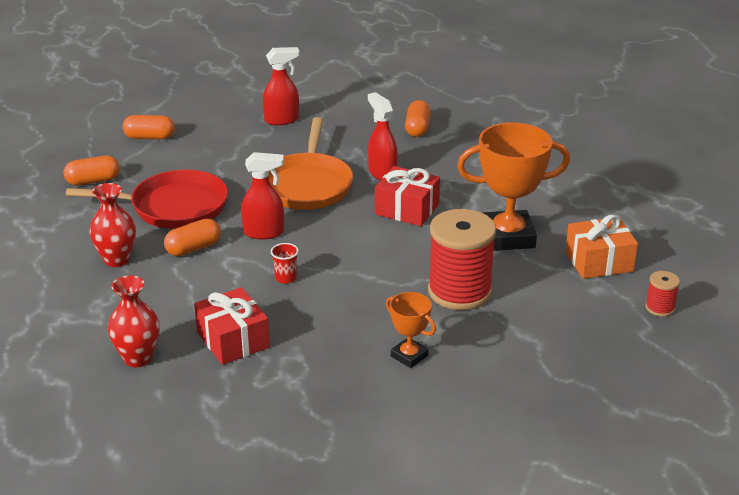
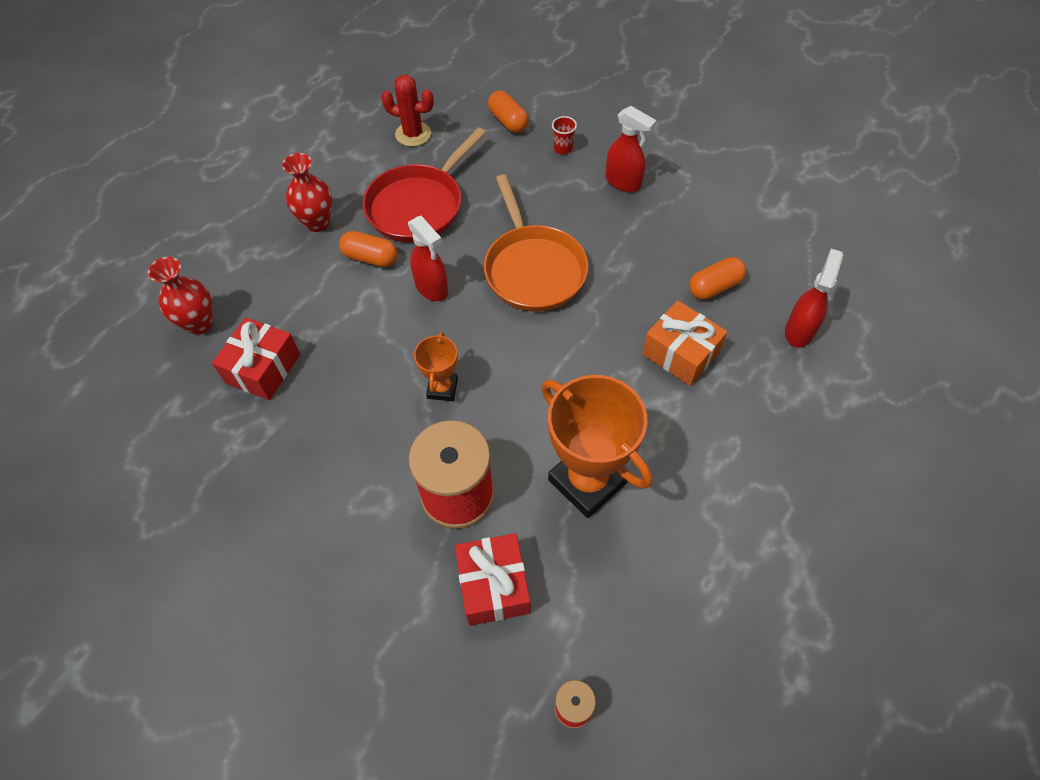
camera: 55 degrees right, 25 degrees up
orange capsule [64,156,120,185] -> red cactus [381,74,434,147]
red pan [66,170,228,229] -> red pan turned 75 degrees clockwise [362,127,486,242]
orange pan [268,117,353,210] -> orange pan turned 75 degrees counterclockwise [484,174,589,312]
red cup [271,243,299,284] -> red cup moved to [552,116,577,154]
red spray bottle [368,92,398,180] -> red spray bottle moved to [785,249,843,348]
red gift [375,166,440,226] -> red gift moved to [455,533,530,626]
orange trophy [386,292,436,368] -> orange trophy moved to [414,332,458,401]
orange gift [565,215,638,279] -> orange gift moved to [642,300,727,386]

